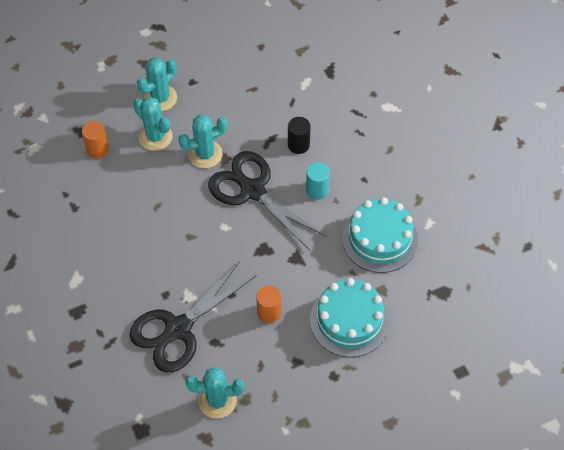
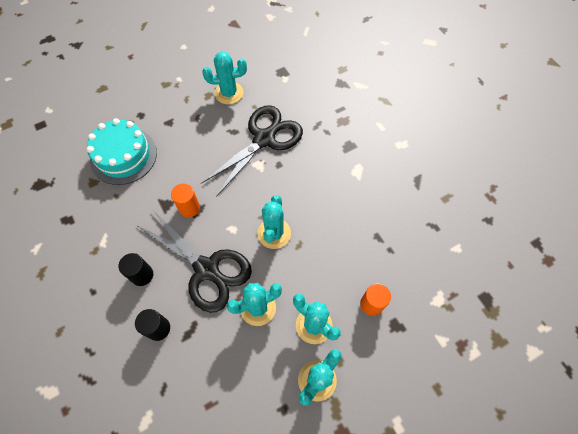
camera: 175 degrees right, 5 degrees up
orange cylinder [256,285,281,323] -> orange cylinder moved to [171,183,200,218]
turquoise cylinder [306,162,330,200] -> black cylinder [118,253,153,286]
turquoise cake [342,197,418,273] -> none
none -> turquoise cactus [257,195,291,249]

